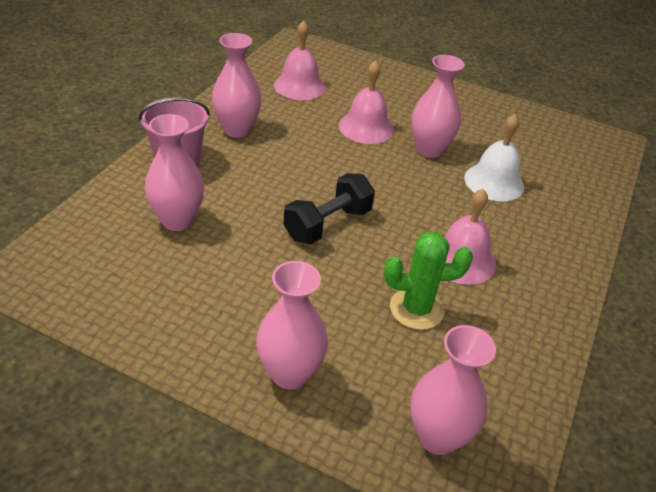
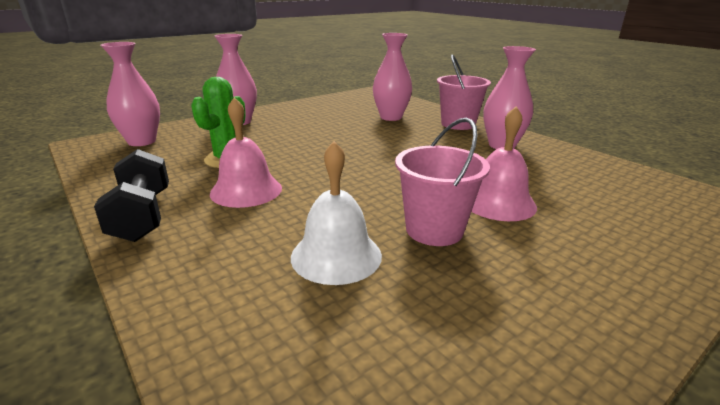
camera: 120 degrees right, 15 degrees down
pink bell [274,20,326,100] -> none
black dumbbell [284,173,375,244] -> black dumbbell moved to [94,149,169,242]
pink vase [411,55,465,158] -> pink bucket [395,118,490,246]

